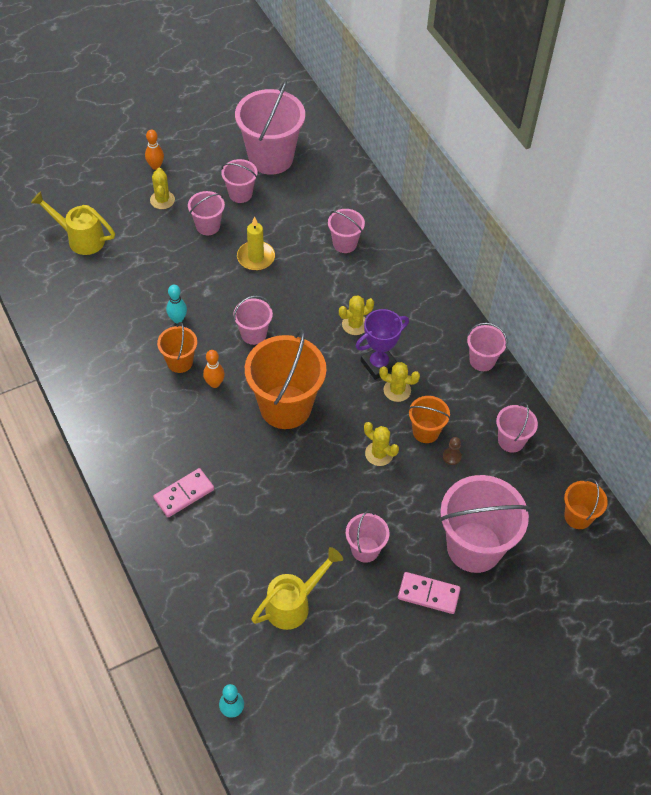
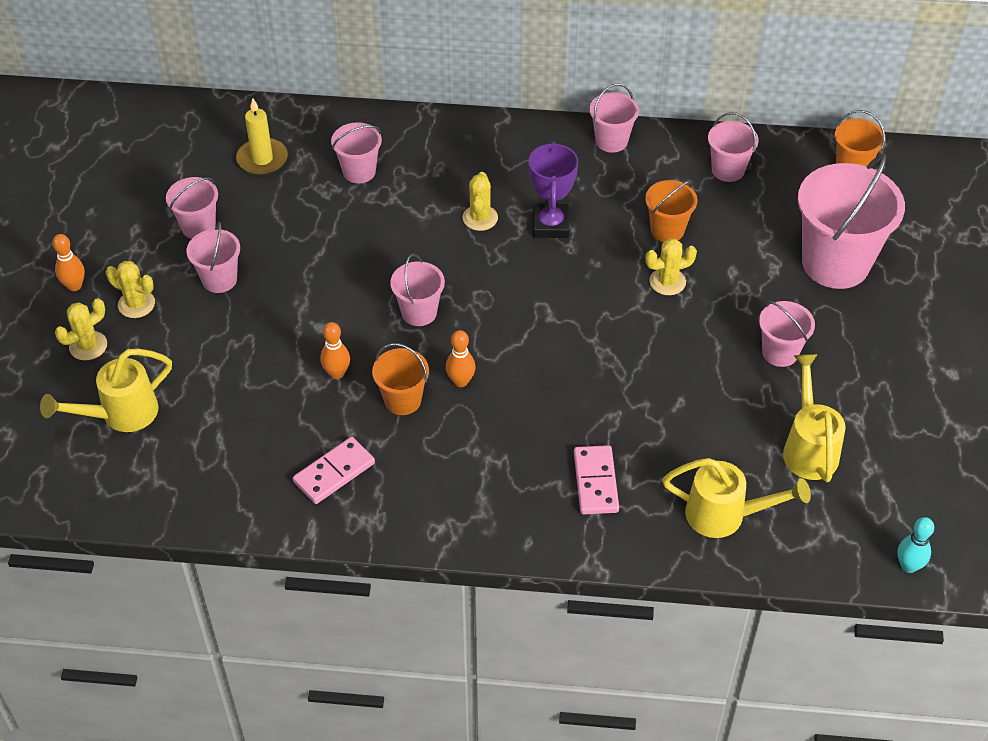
camera: 55 degrees left, 5 degrees down
turquoise bowling pin [166,285,187,324] -> orange bowling pin [320,322,350,379]
pink bucket [235,80,305,175] -> none
yellow candle [237,217,275,271] -> yellow candle moved to [236,98,288,175]
orange bucket [245,330,326,429] -> none
yellow cactus [379,362,420,402] -> yellow cactus moved to [55,298,107,360]
pink domino [398,572,461,614] -> pink domino moved to [293,437,375,504]
brown pawn [443,437,462,465] -> none
none -> yellow watering can [662,458,811,538]

